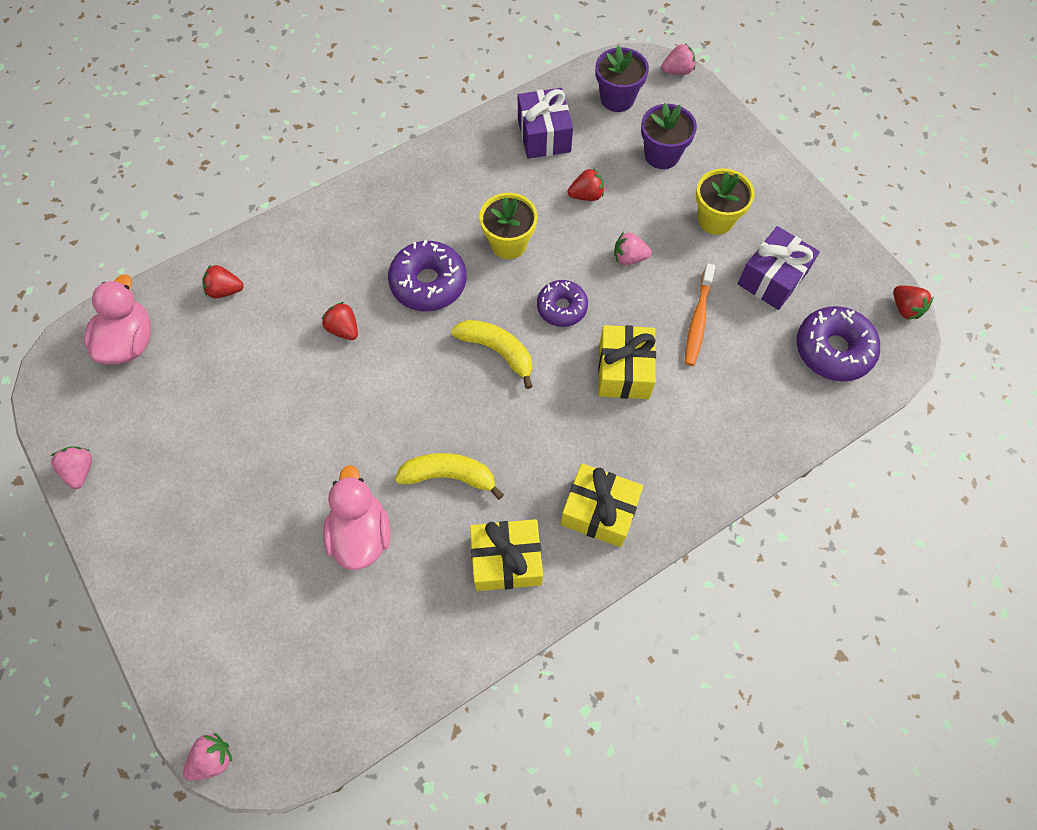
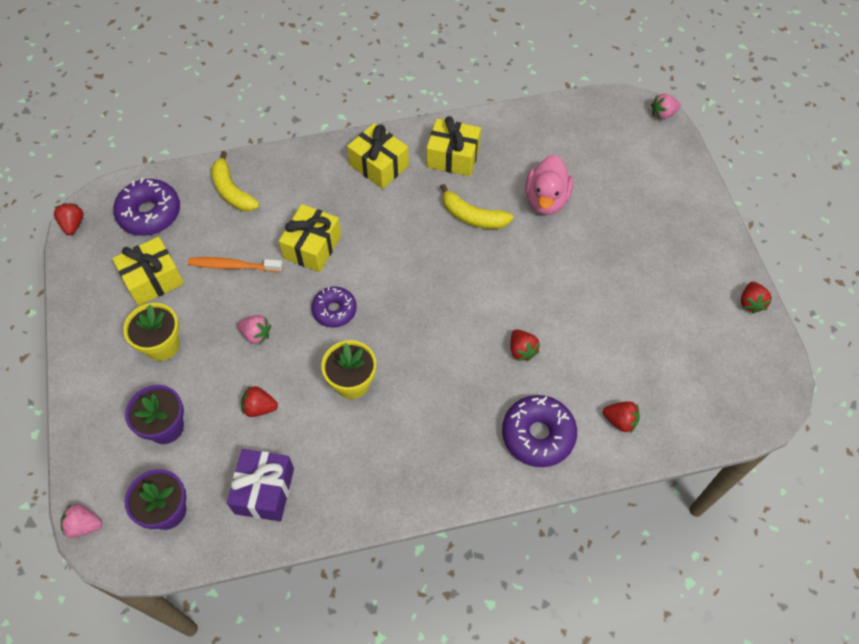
camera: 160 degrees left, 5 degrees down
pink strawberry [51,447,92,489] -> red strawberry [741,282,772,313]
pink duck [84,274,151,365] -> none
purple donut [388,240,466,311] -> purple donut moved to [502,395,577,467]
yellow banana [451,320,533,389] -> yellow banana moved to [211,151,259,211]
orange toothbrush [685,263,715,366] -> orange toothbrush turned 120 degrees counterclockwise [188,257,283,272]
purple gift [738,226,820,310] -> yellow gift [112,237,184,306]

